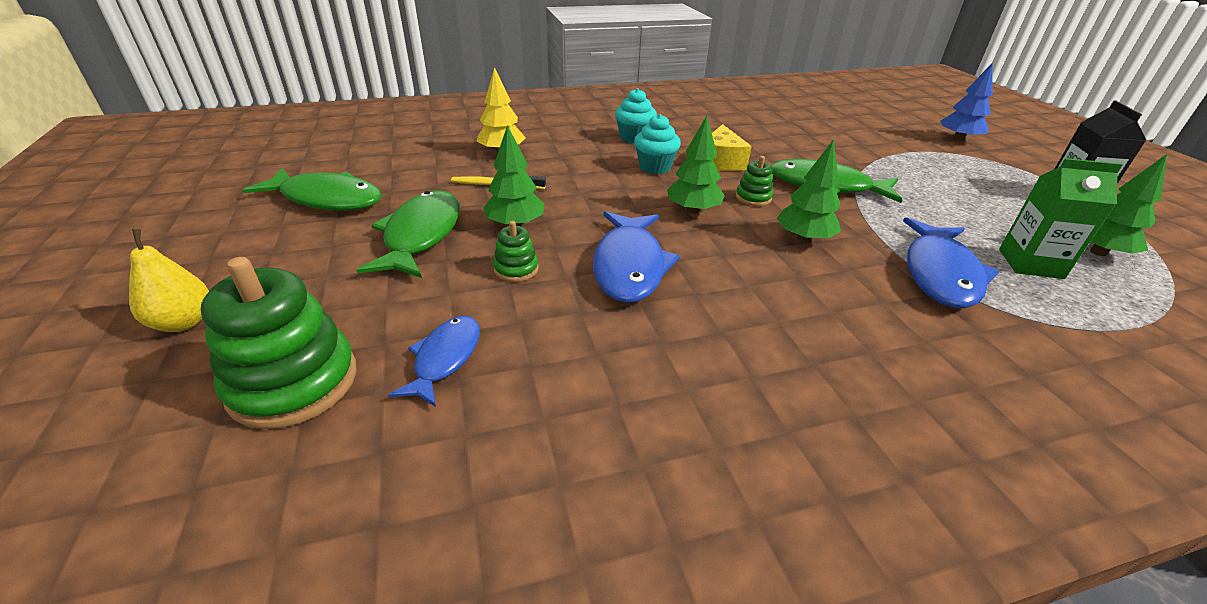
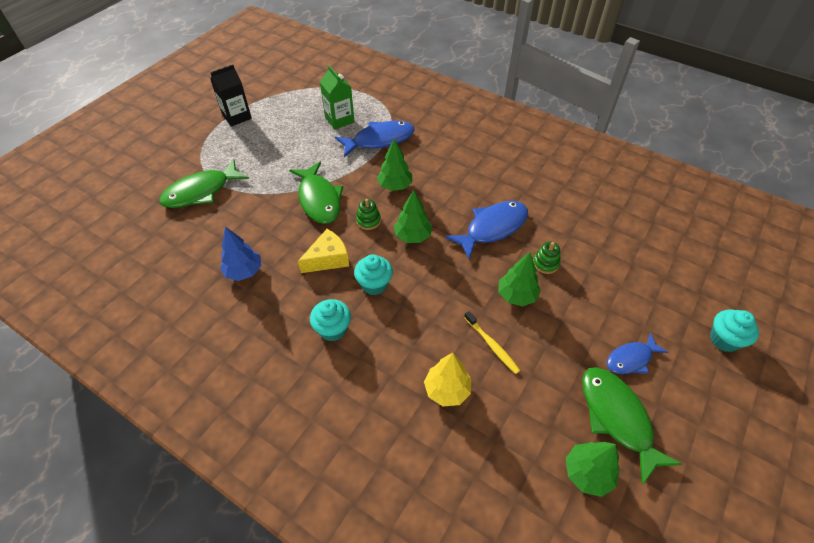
camera: 130 degrees left, 15 degrees up
yellow pear [129,229,209,332] -> turquoise cupcake [710,309,759,352]
green stacking toy [201,257,357,429] -> none
green fish [356,190,460,278] -> green fish moved to [159,159,249,208]
blue fish [388,316,480,407] -> blue fish moved to [607,333,668,374]
blue tree [940,62,993,142] -> blue tree moved to [220,226,261,281]
green tree [1090,154,1167,256] -> green tree moved to [566,442,619,497]

